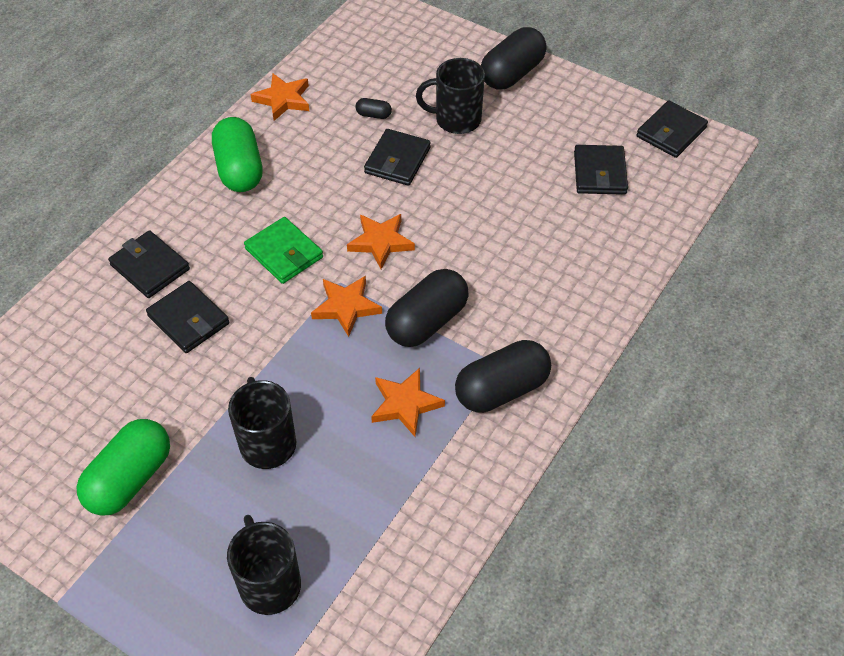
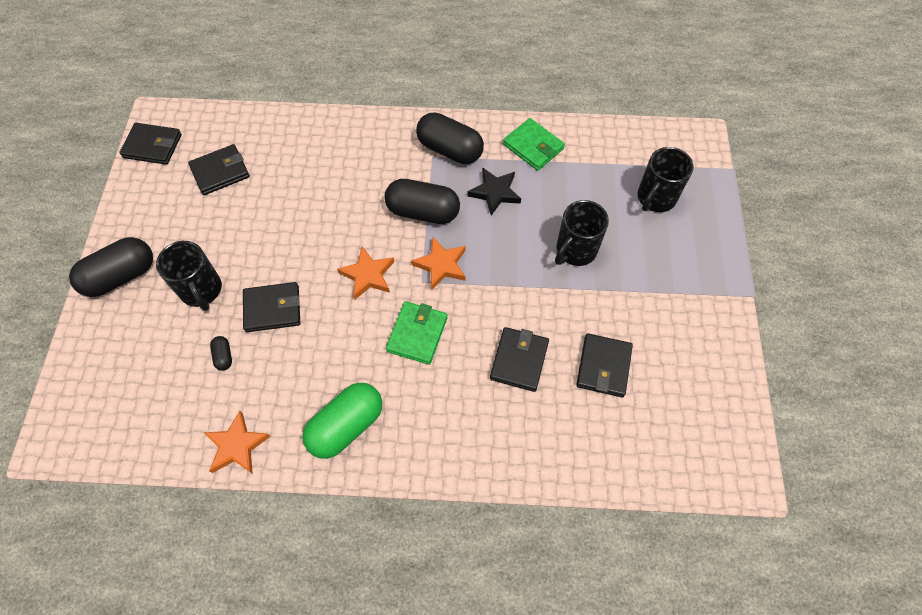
camera: 120 degrees left, 10 degrees up
green capsule [76,419,170,516] -> none
black wallet [108,230,190,298] -> black wallet moved to [576,333,633,397]
orange star [371,368,445,437] -> black star [467,167,521,216]
black capsule [481,27,547,90] -> black capsule turned 45 degrees counterclockwise [69,237,153,297]
none -> green wallet [503,118,565,171]

